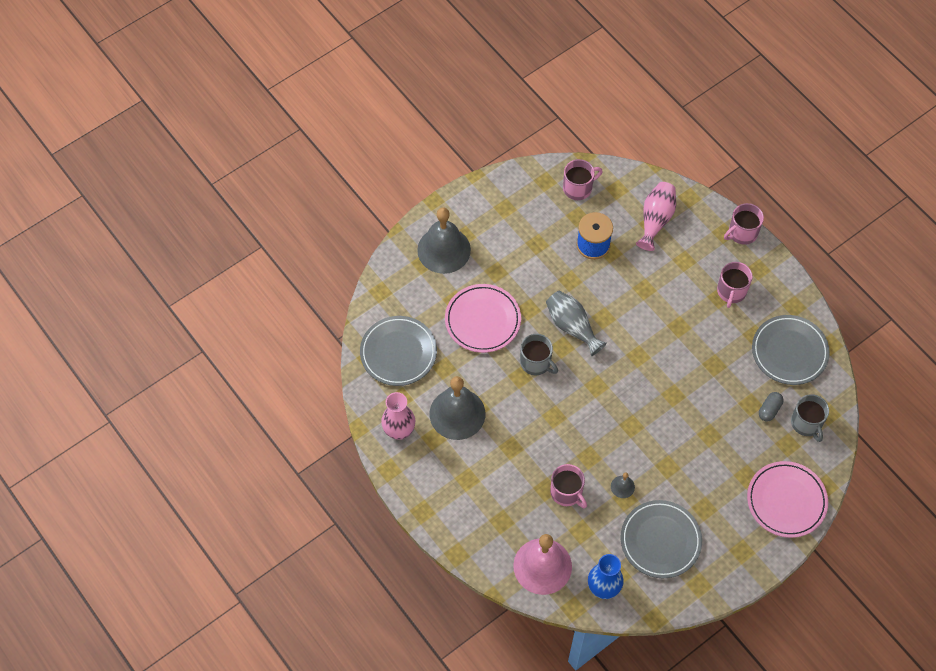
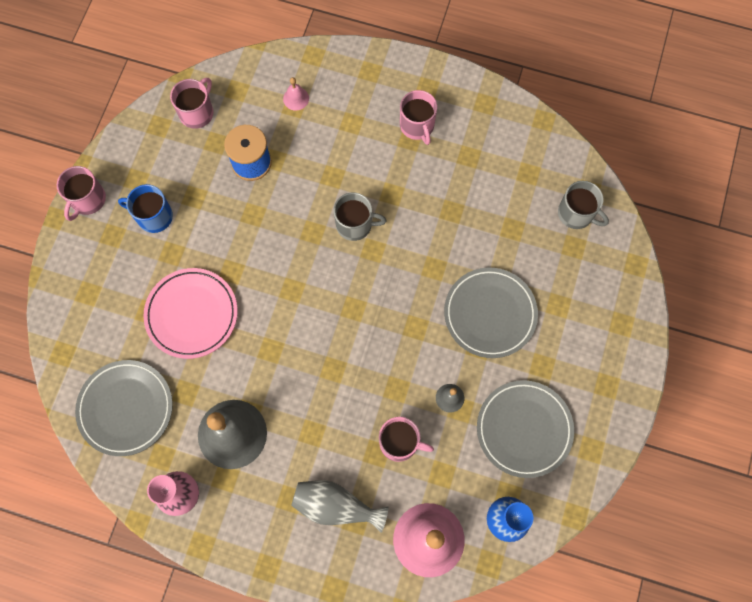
camera: 35 degrees left, 10 degrees up
grey bell [417,207,471,274] -> none
grey mug [520,334,558,375] -> grey mug moved to [334,192,387,241]
grey vase [546,291,607,356] -> grey vase moved to [291,480,388,533]
pink vase [636,182,676,251] -> pink bell [283,77,309,111]
pink mug [724,203,764,245] -> pink mug moved to [57,166,106,221]
pink plate [747,461,828,538] -> none
grey plate [752,315,830,385] -> grey plate moved to [444,267,538,358]
grey capsule [759,392,783,422] -> none
none -> blue mug [118,184,173,233]

